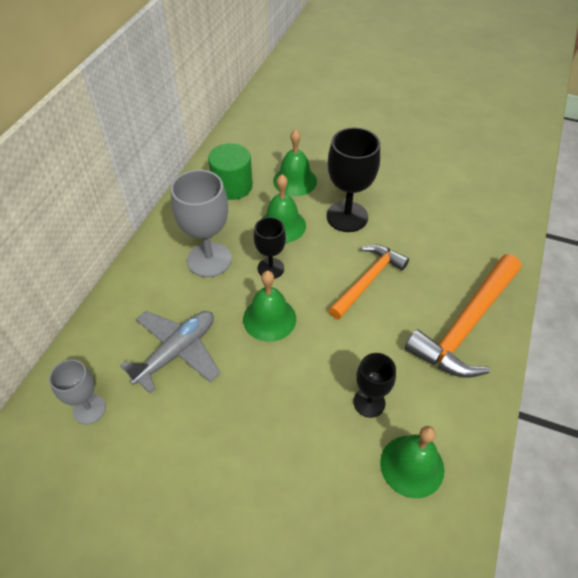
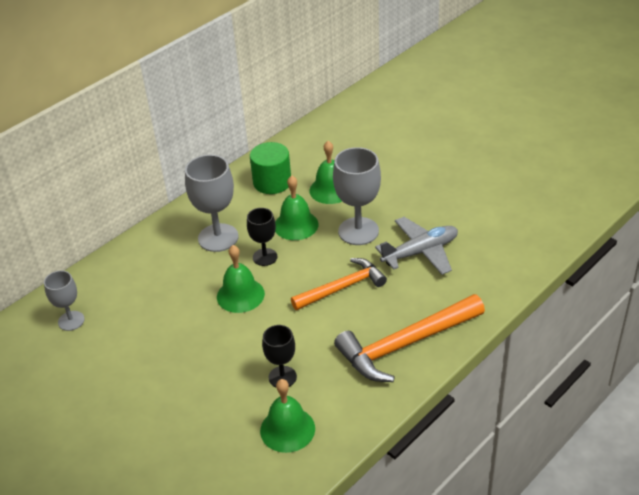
camera: 25 degrees right, 10 degrees down
grey plane [120,311,220,393] -> grey plane moved to [375,217,458,275]
black goblet [326,128,380,232] -> grey goblet [333,147,381,245]

